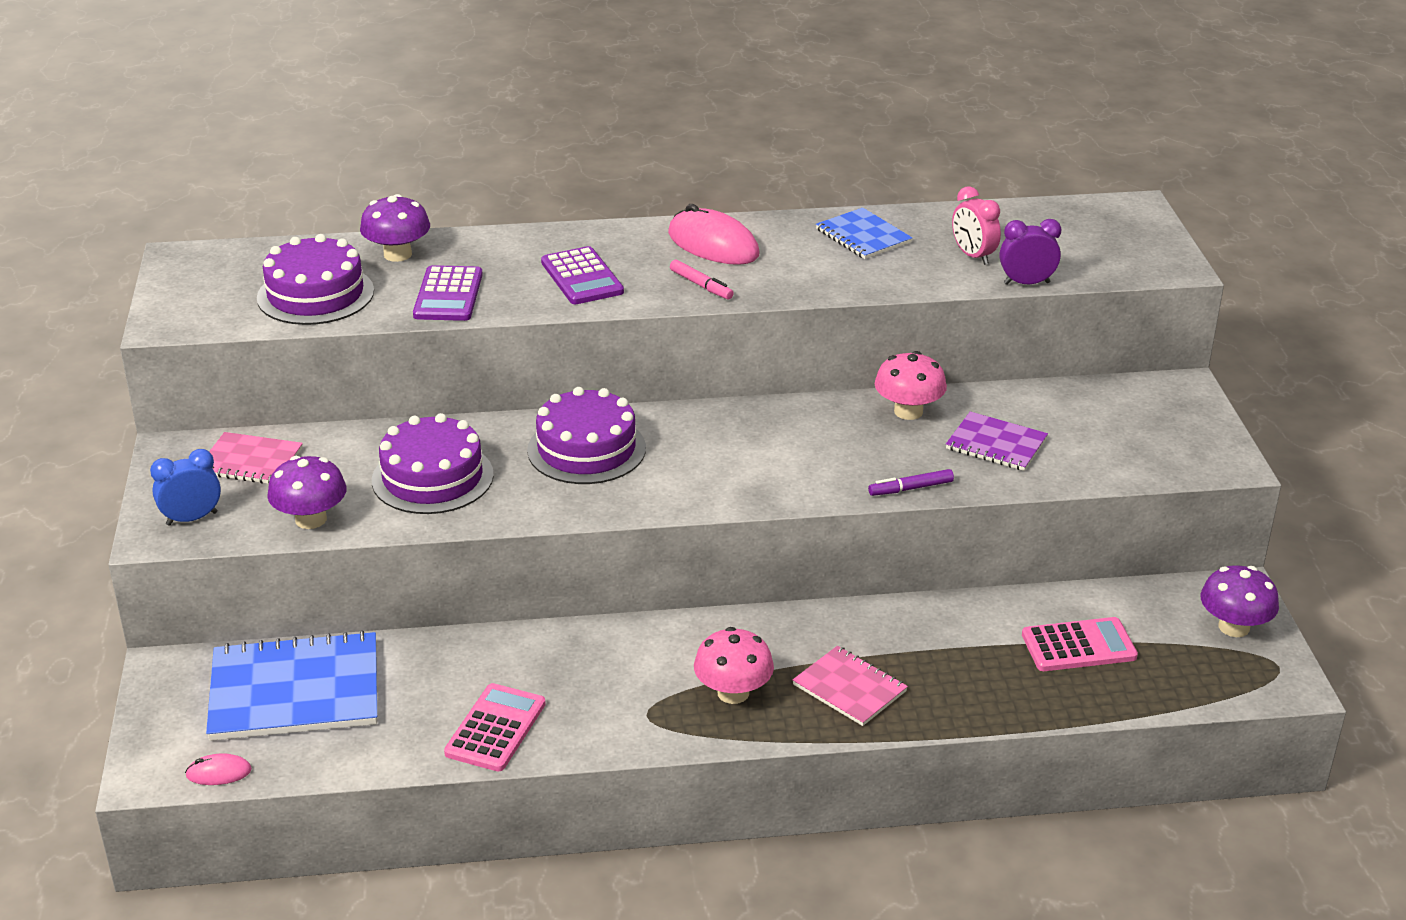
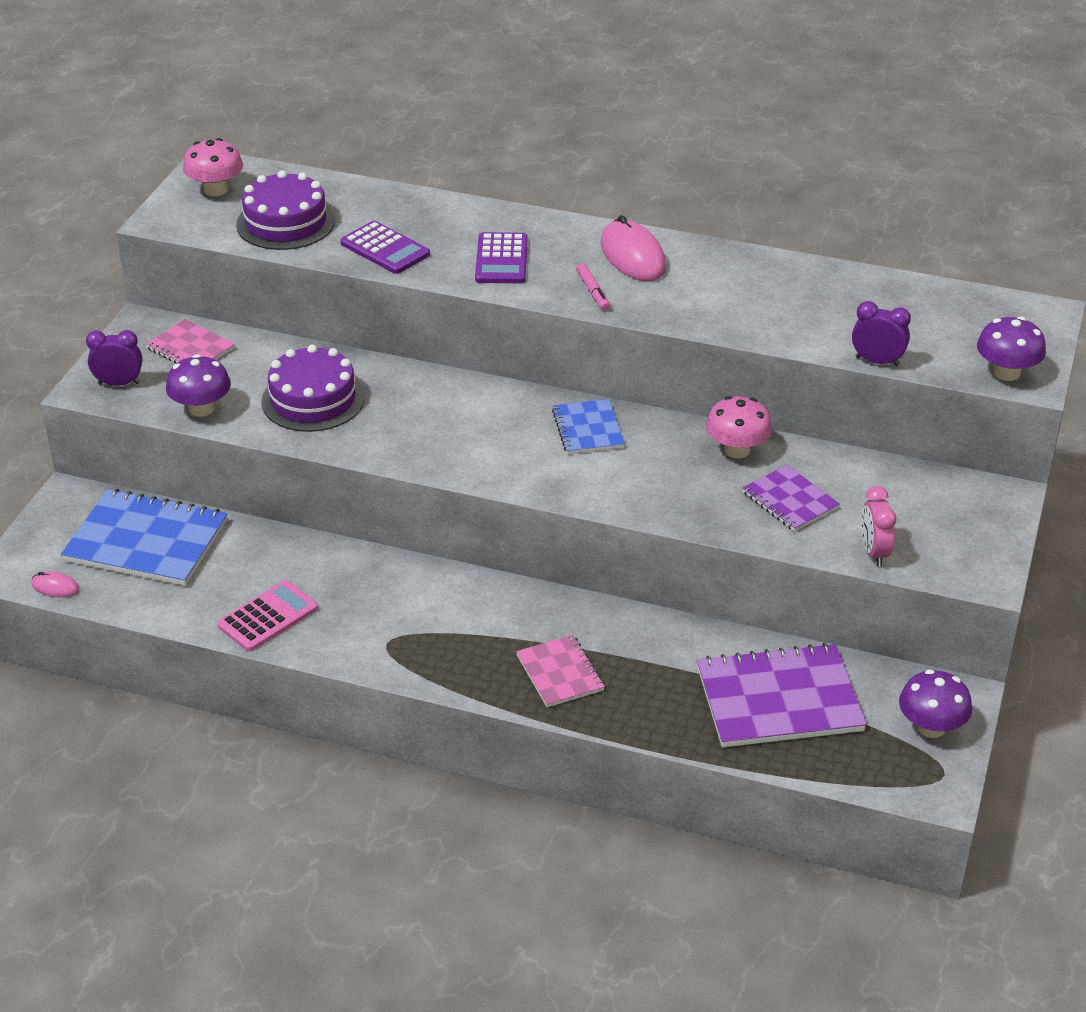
camera: 25 degrees right, 5 degrees up
blue clock [150,449,221,526] -> purple clock [86,330,143,386]
purple mushroom [360,194,430,262] -> purple mushroom moved to [977,316,1046,381]
purple calculator [413,265,483,321] -> purple calculator turned 75 degrees counterclockwise [341,221,430,274]
purple cake [527,387,646,484] -> none
pink mushroom [694,627,774,704] -> pink mushroom moved to [183,138,243,196]
blue notebook [816,208,912,259] -> blue notebook moved to [552,399,625,454]
purple marker [868,469,954,496] -> none
pink clock [952,186,1001,265] -> pink clock moved to [861,486,896,566]
pink calculator [1022,617,1138,671] -> purple notebook [697,643,867,747]

